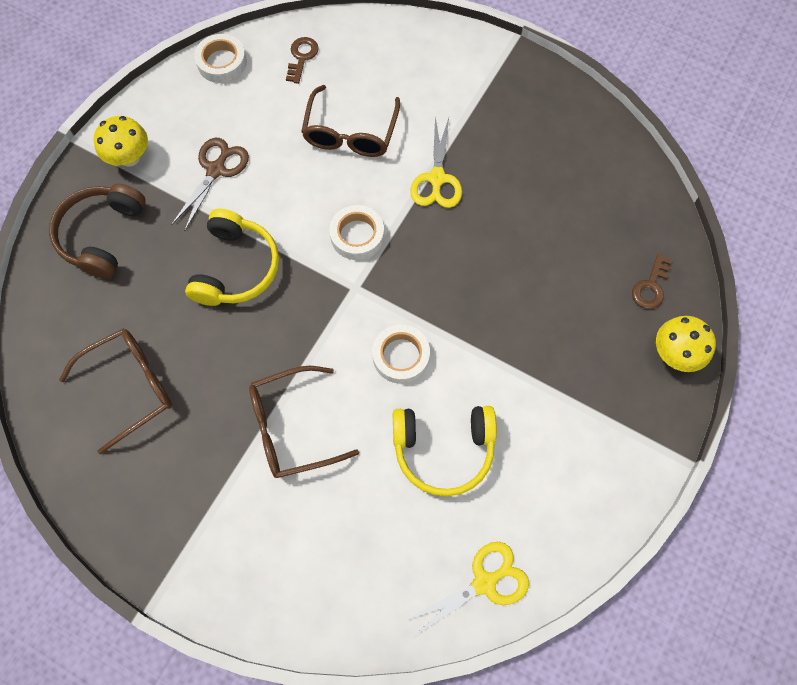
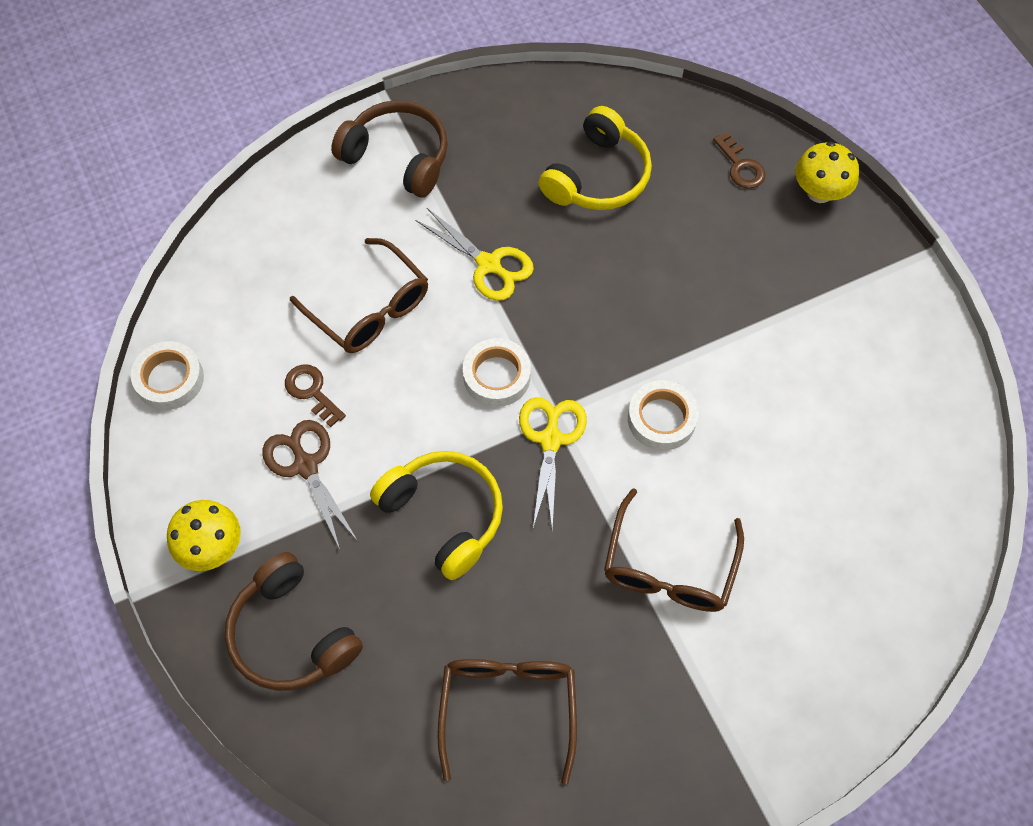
camera: 55 degrees left, 5 degrees down
brown key [286,37,319,84] -> brown key moved to [285,364,346,427]
yellow headphones [392,406,497,497] -> yellow headphones moved to [538,106,652,210]
yellow scissors [405,542,529,637] -> yellow scissors moved to [519,397,587,530]
none -> brown headphones [331,100,448,197]

